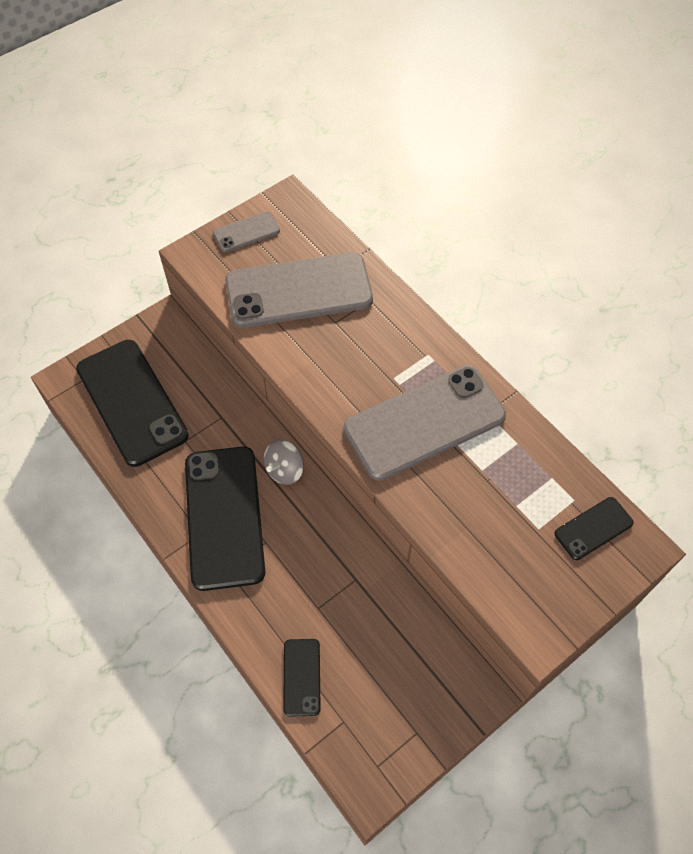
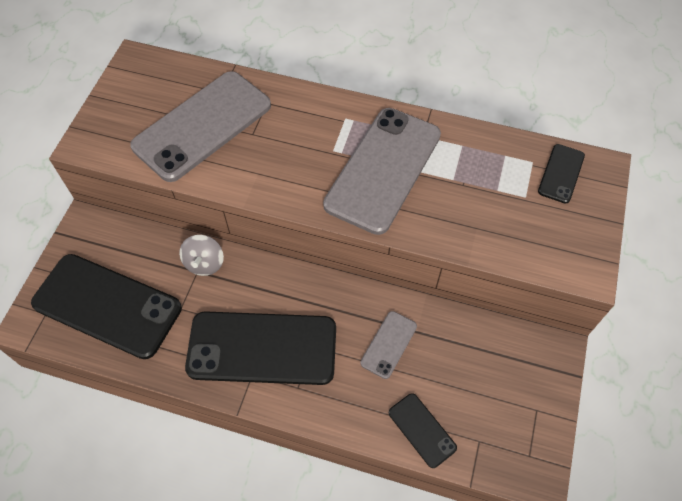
camera: 35 degrees left, 0 degrees up
black phone [185,447,265,591] -> black phone turned 45 degrees counterclockwise [185,311,336,385]
grey phone [213,211,280,252] -> grey phone moved to [360,311,417,379]
grey spinning top [264,440,304,485] -> grey spinning top moved to [179,235,224,276]

